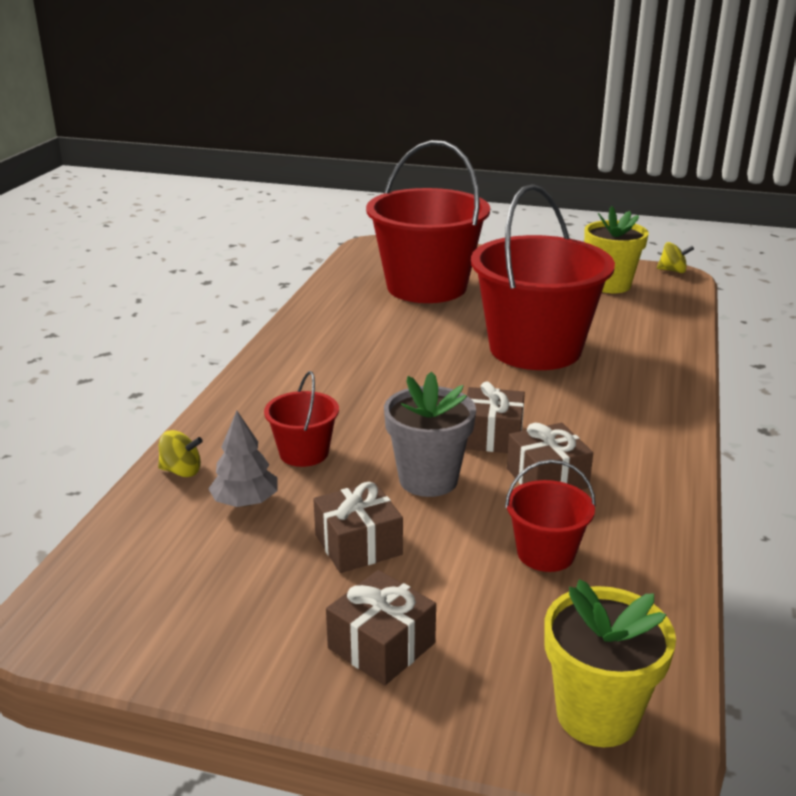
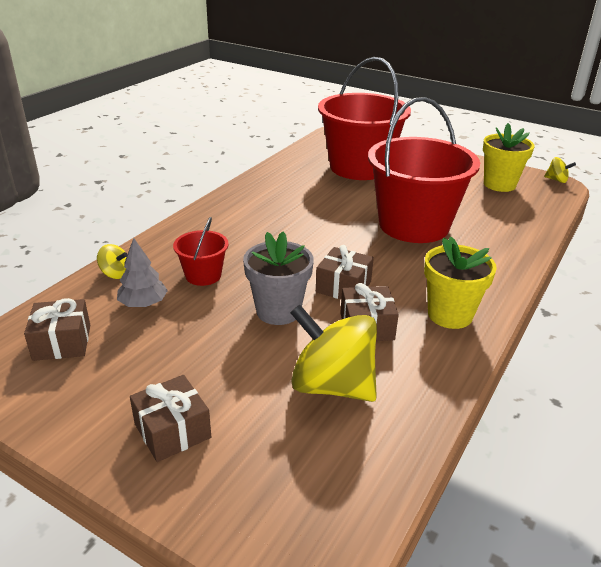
camera: 15 degrees right, 5 degrees up
brown gift [313,482,403,573] -> brown gift moved to [24,298,90,361]
red bucket [505,460,596,572] -> yellow spinning top [290,304,377,402]
yellow flower pot [544,579,676,747] -> yellow flower pot moved to [424,237,497,329]

